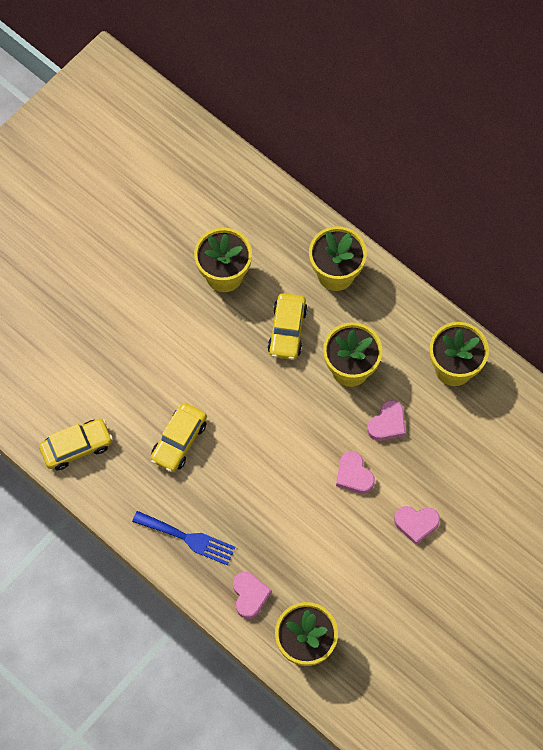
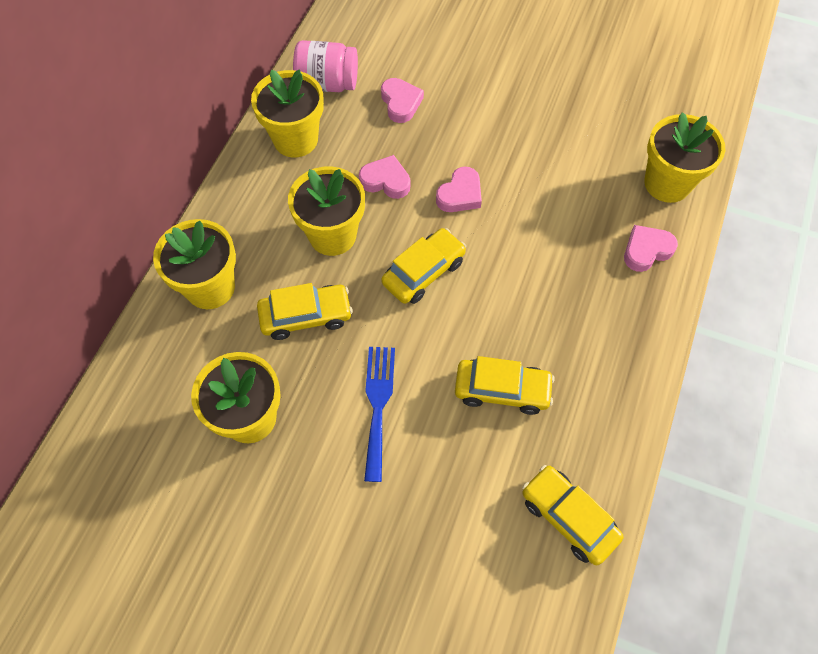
camera: 110 degrees left, 5 degrees down
blue fork [132,511,235,565] -> blue fork moved to [364,347,395,482]
pink heart [394,506,440,545] -> pink heart moved to [381,78,424,123]
none -> pink jar [293,40,358,92]
none -> yellow car [381,228,466,304]

